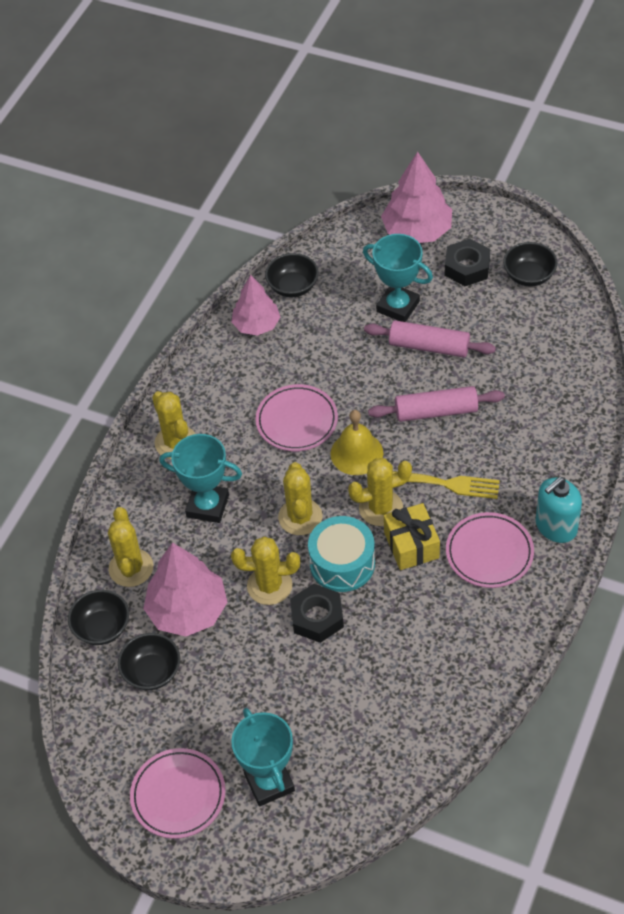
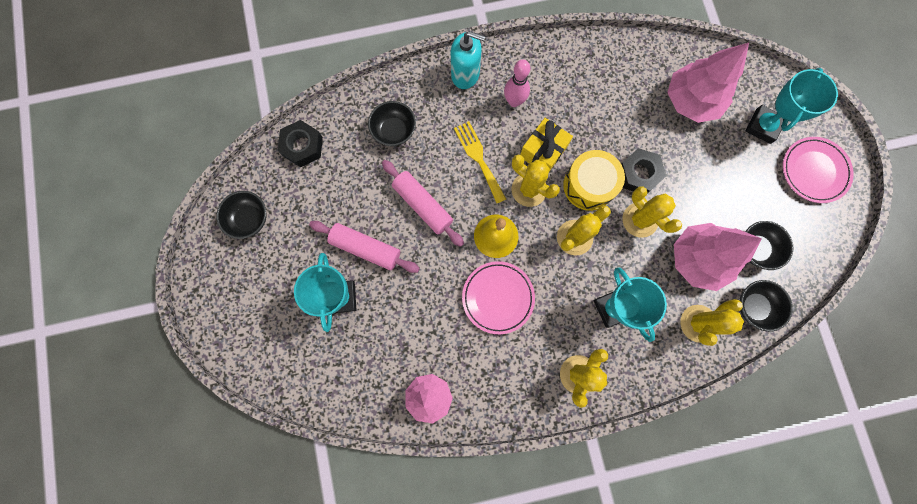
camera: 130 degrees left, 25 degrees up
black bowl [265,253,318,298] -> black bowl moved to [368,101,416,146]
turquoise drum [308,516,375,592] -> yellow drum [563,150,625,211]
pink rolling pin [364,320,496,357] -> pink rolling pin turned 45 degrees counterclockwise [309,221,420,273]
pink tree [381,152,452,243] -> pink tree moved to [667,43,749,123]
black nut [445,239,490,286] -> black nut moved to [277,120,323,167]
pink plate [446,512,534,588] -> pink bowling pin [504,60,530,107]

